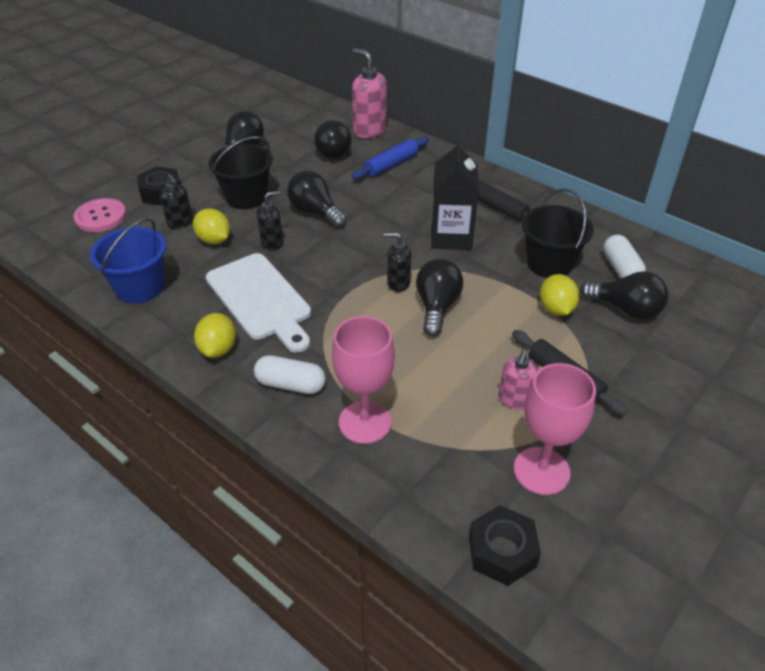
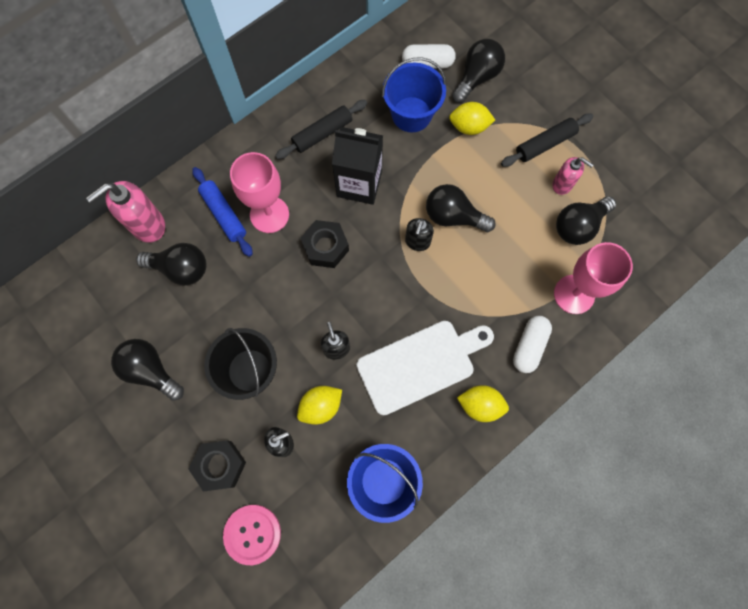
camera: 80 degrees left, 30 degrees up
black light bulb [287,171,347,228] -> black light bulb moved to [556,196,616,245]
black nut [469,505,541,586] -> black nut moved to [301,220,349,268]
pink goblet [514,363,596,495] -> pink goblet moved to [230,152,289,233]
black bucket [522,188,594,278] -> blue bucket [382,57,446,132]

